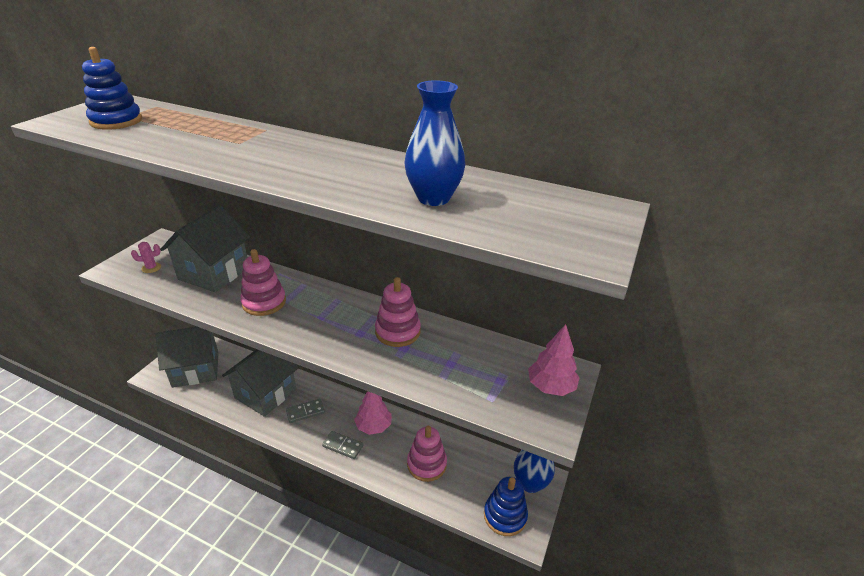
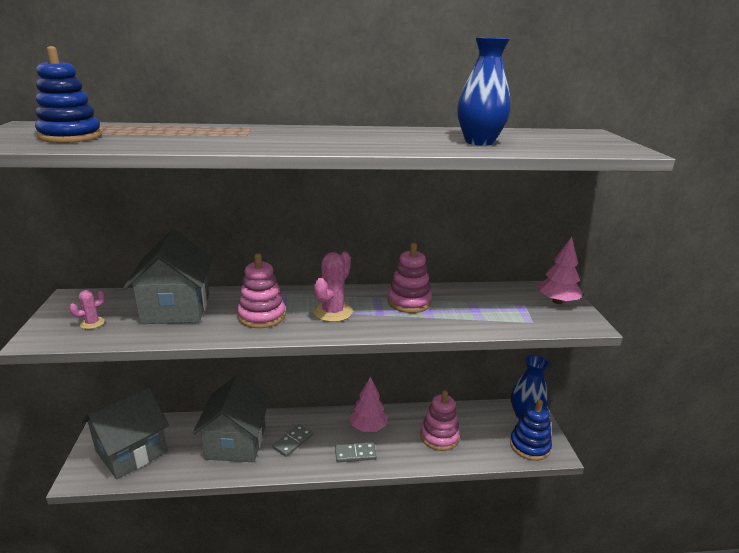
camera: 30 degrees left, 10 degrees down
none -> pink cactus [313,252,353,322]

